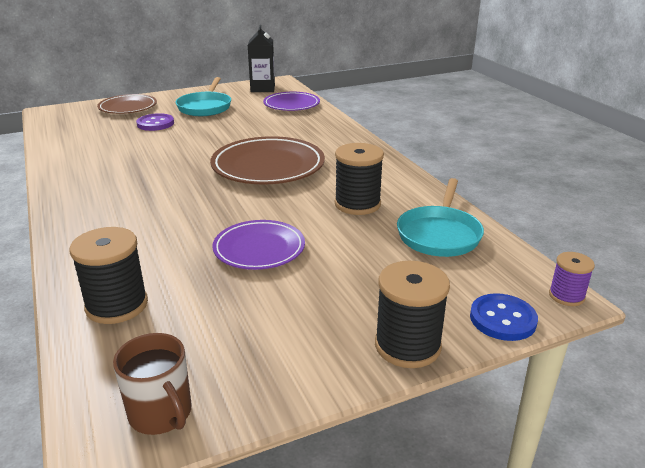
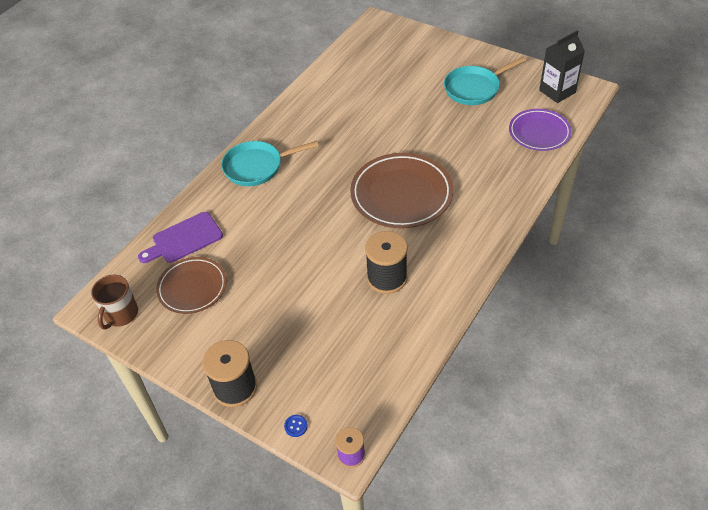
camera: 60 degrees right, 20 degrees up
black spool [69,227,148,324] -> purple cutting board [138,212,223,263]
brown plate [97,94,157,114] -> brown plate moved to [156,257,227,314]
purple button [136,113,174,131] -> none
purple plate [212,220,305,270] -> none
turquoise pan [397,178,484,257] -> turquoise pan moved to [221,141,319,186]
blue button [470,293,538,341] -> blue button [284,415,308,437], size x0.48

